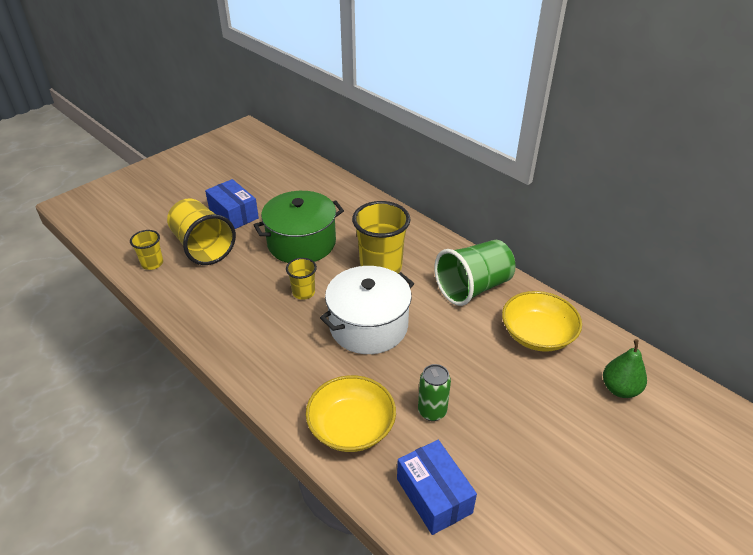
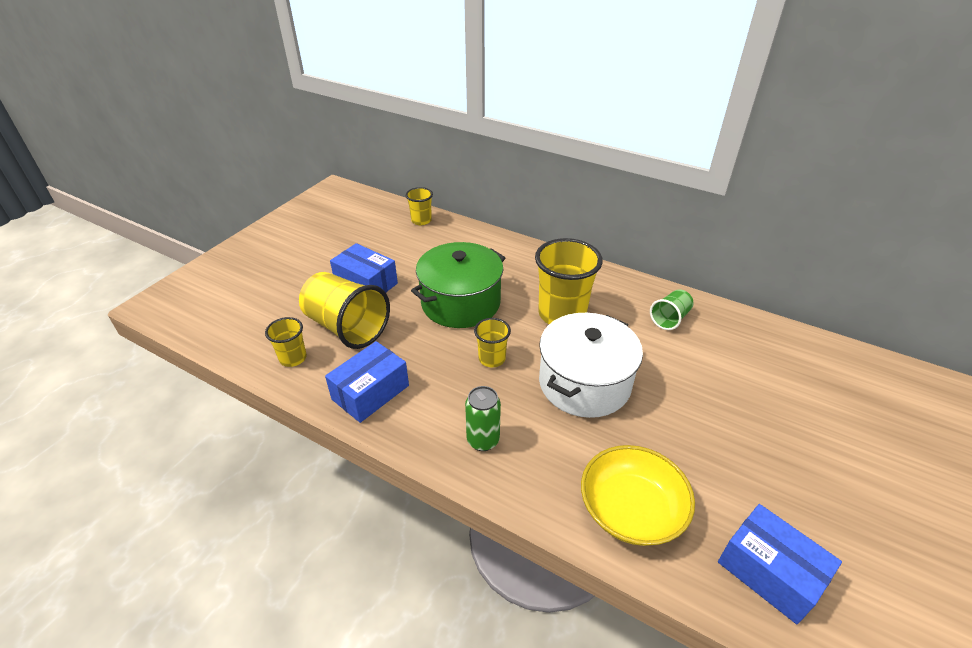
camera: 15 degrees left, 0 degrees up
green can [418,364,451,421] -> green can moved to [465,386,501,451]
green cup [434,240,515,306] -> green cup [650,289,694,330], size x0.52
yellow bowl [502,291,582,352] -> none
green pear [603,339,647,398] -> none
none -> blue box [325,341,409,423]
none -> yellow cup [406,187,433,225]

